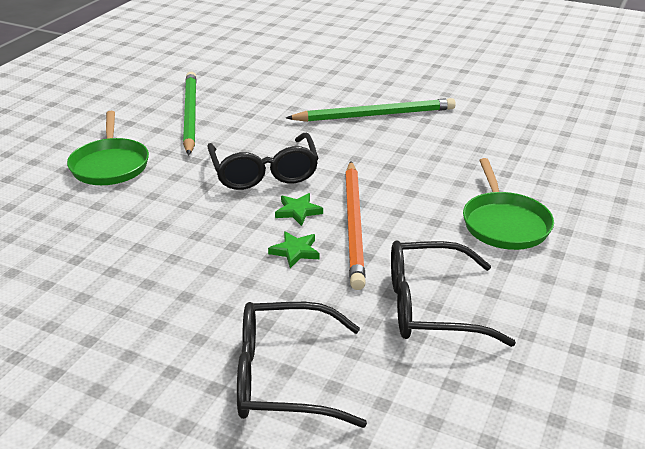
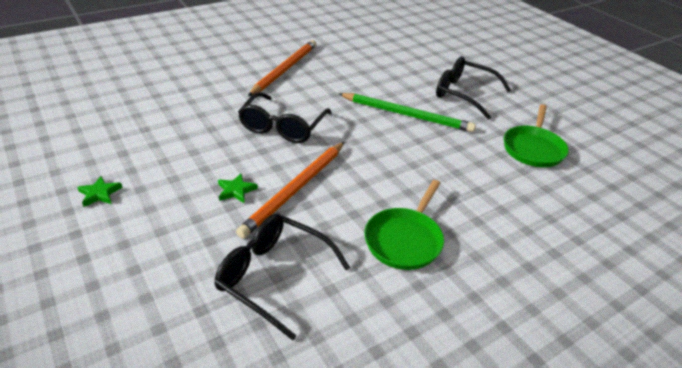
camera: 30 degrees right, 5 degrees up
green pan [67,111,149,185] -> green pan moved to [504,104,569,167]
green pencil [183,72,197,155] -> orange pencil [248,40,316,96]
black glasses [237,302,367,428] -> black glasses moved to [436,57,512,120]
green star [275,193,323,226] -> green star moved to [77,176,123,207]

